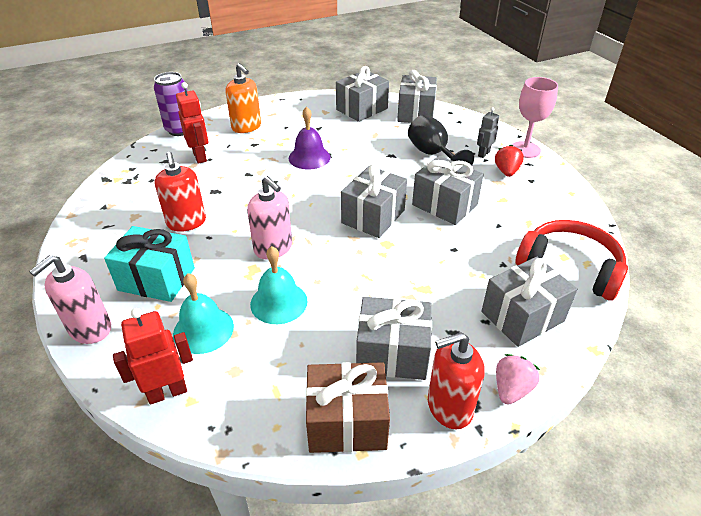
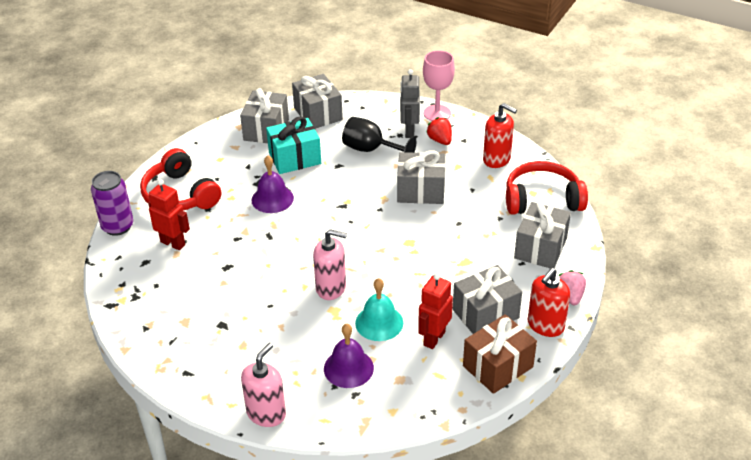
camera: 35 degrees left, 0 degrees up
pink soap dispenser [29,255,111,344] -> pink soap dispenser turned 150 degrees counterclockwise [241,343,286,427]
turquoise gift [104,226,195,302] -> turquoise gift moved to [266,116,321,174]
red robot [113,308,193,405] -> red robot moved to [418,273,453,349]
red soap dispenser [155,152,206,232] -> red soap dispenser moved to [483,103,517,168]
turquoise bell [173,273,234,354] -> purple bell [324,323,374,388]
orange soap dispenser [225,63,261,133] -> red headphones [140,148,221,210]
grey gift [341,164,407,238] -> none
grey robot [477,107,499,158] -> grey robot [400,69,420,138], size x1.54

